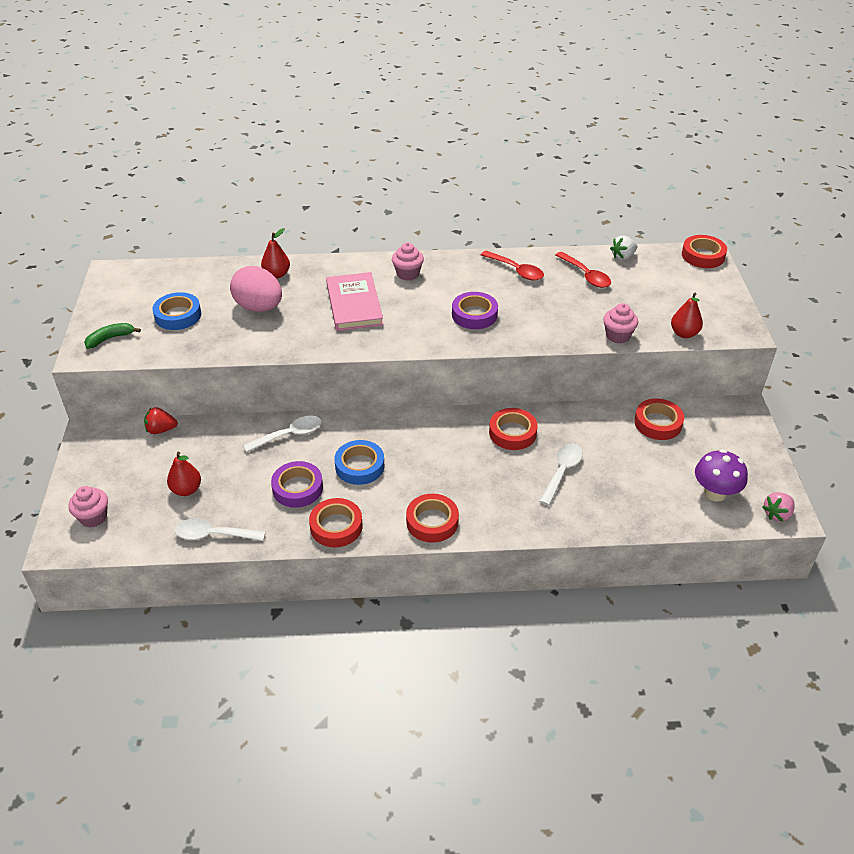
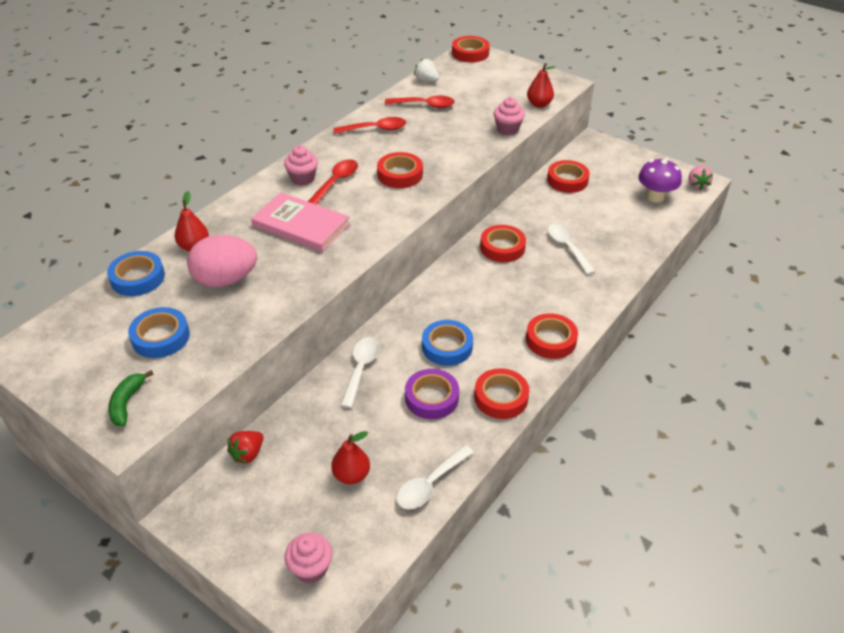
camera: 50 degrees left, 0 degrees up
purple tape [452,292,498,329] -> red tape [377,152,423,188]
white strawberry [610,236,638,260] -> white strawberry turned 120 degrees clockwise [414,59,439,82]
none -> blue tape [107,251,165,296]
none -> red spoon [308,159,358,205]

